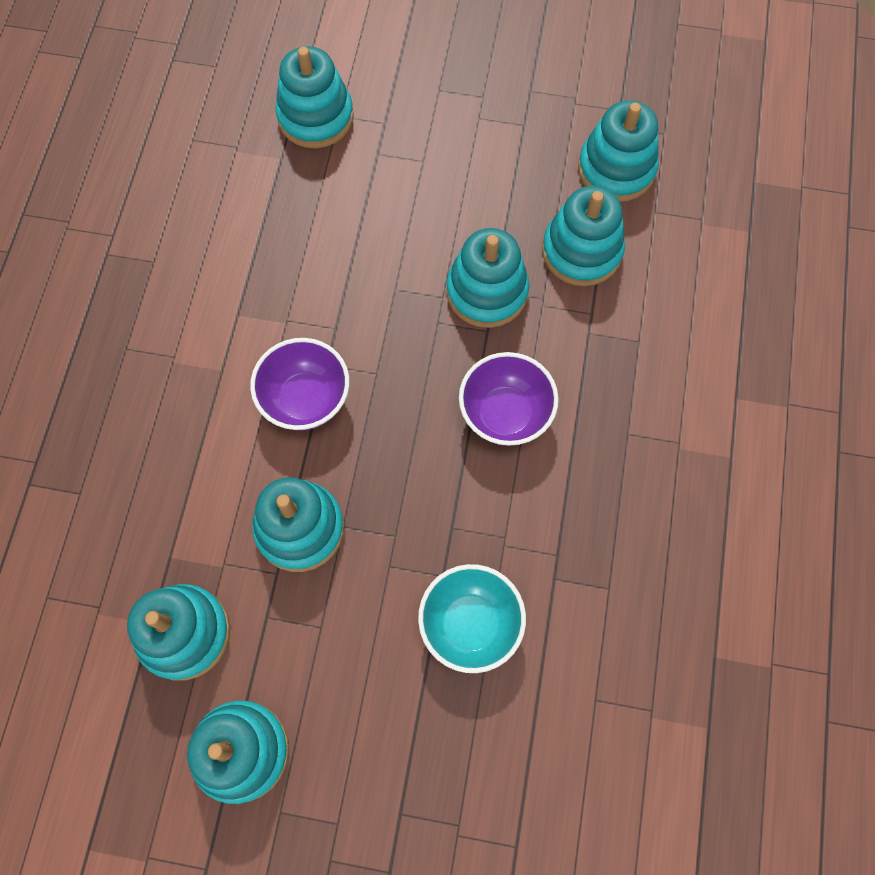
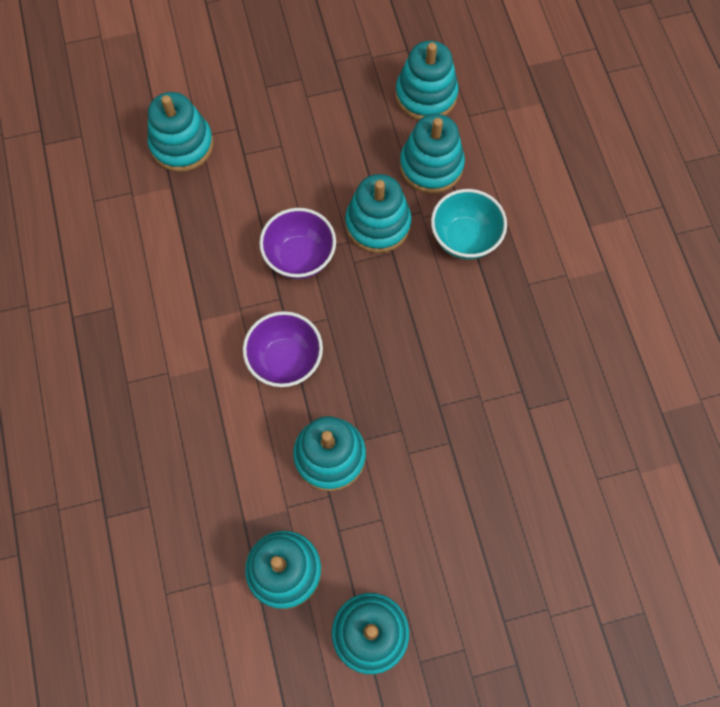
camera: 25 degrees left, 0 degrees up
turquoise bowl [418,564,526,673] -> turquoise bowl moved to [431,189,507,260]
purple bowl [459,352,559,446] -> purple bowl moved to [259,208,336,279]

